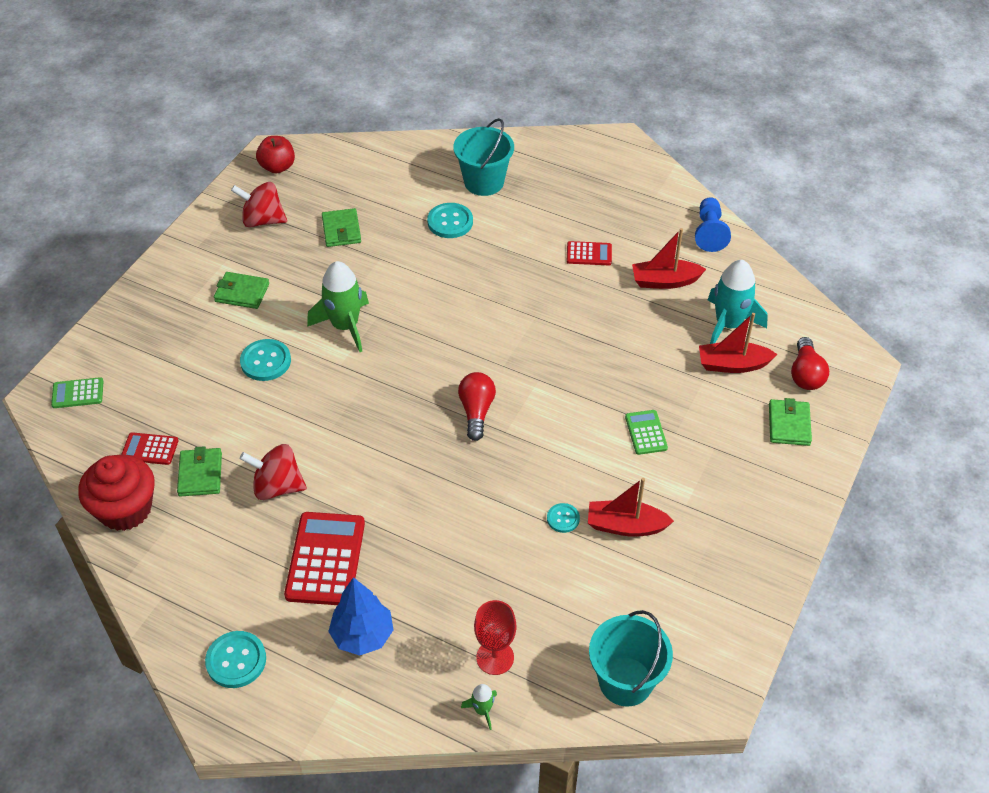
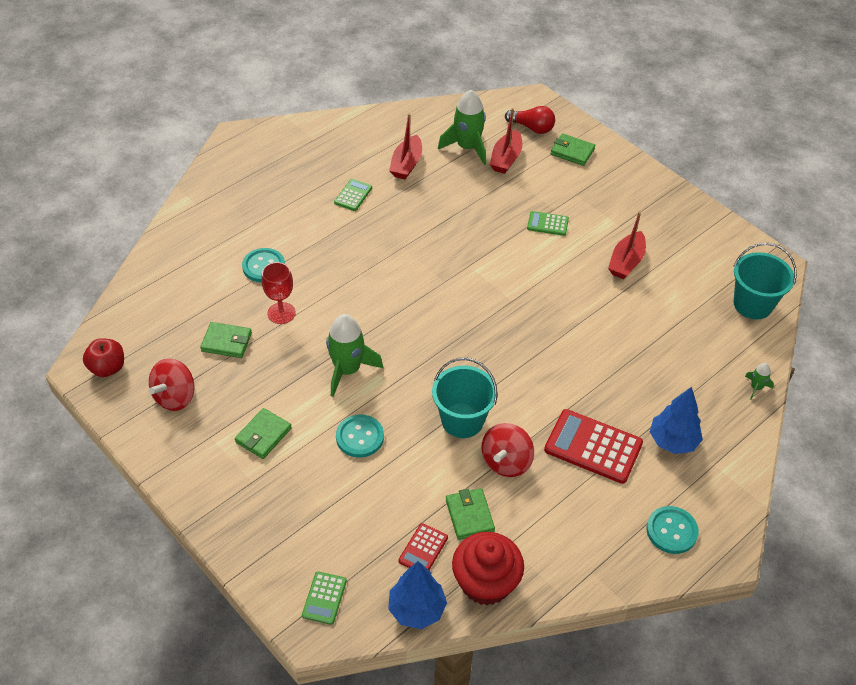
camera: 70 degrees left, 0 degrees up
green wallet [177,446,222,497] -> green wallet turned 60 degrees clockwise [446,488,495,540]
turquoise bucket [453,118,514,196] -> turquoise bucket moved to [432,357,498,438]
red light bulb [458,372,496,441] -> none
red goblet [474,600,516,675] -> red goblet moved to [261,262,296,324]
turquoise button [547,503,580,533] -> none
red calculator [566,241,612,265] -> green calculator [334,179,372,211]
blue pawn [695,197,731,252] -> none
turquoise rocket [708,260,768,344] -> green rocket [438,90,486,165]
none -> blue tree [388,561,447,629]

